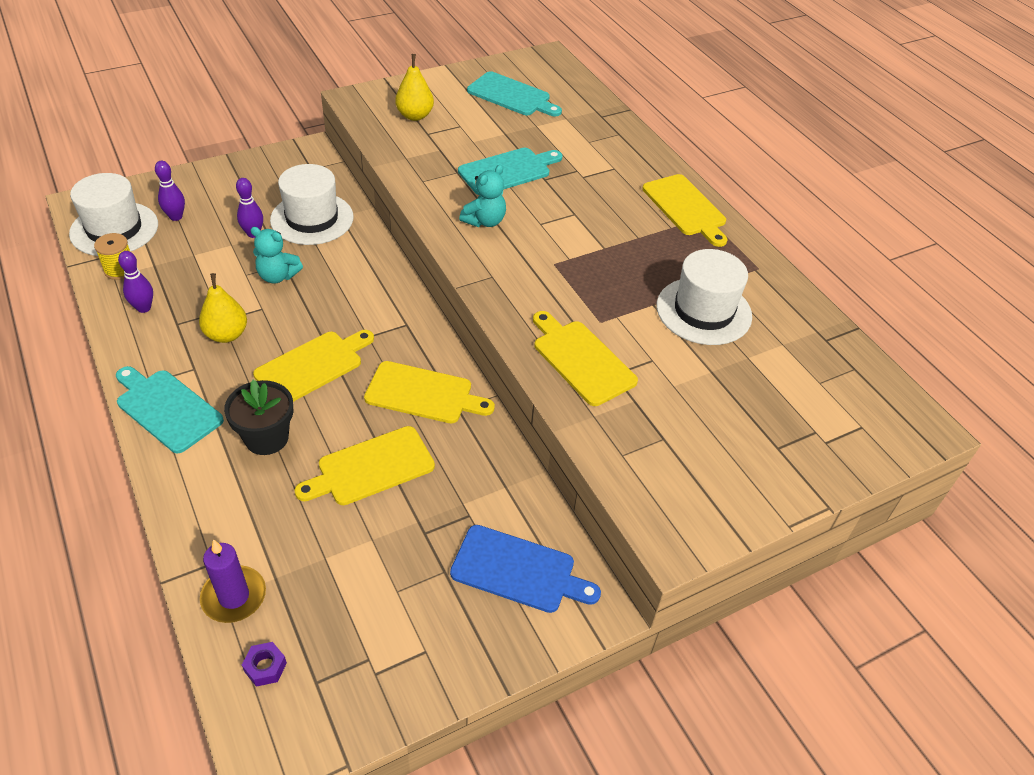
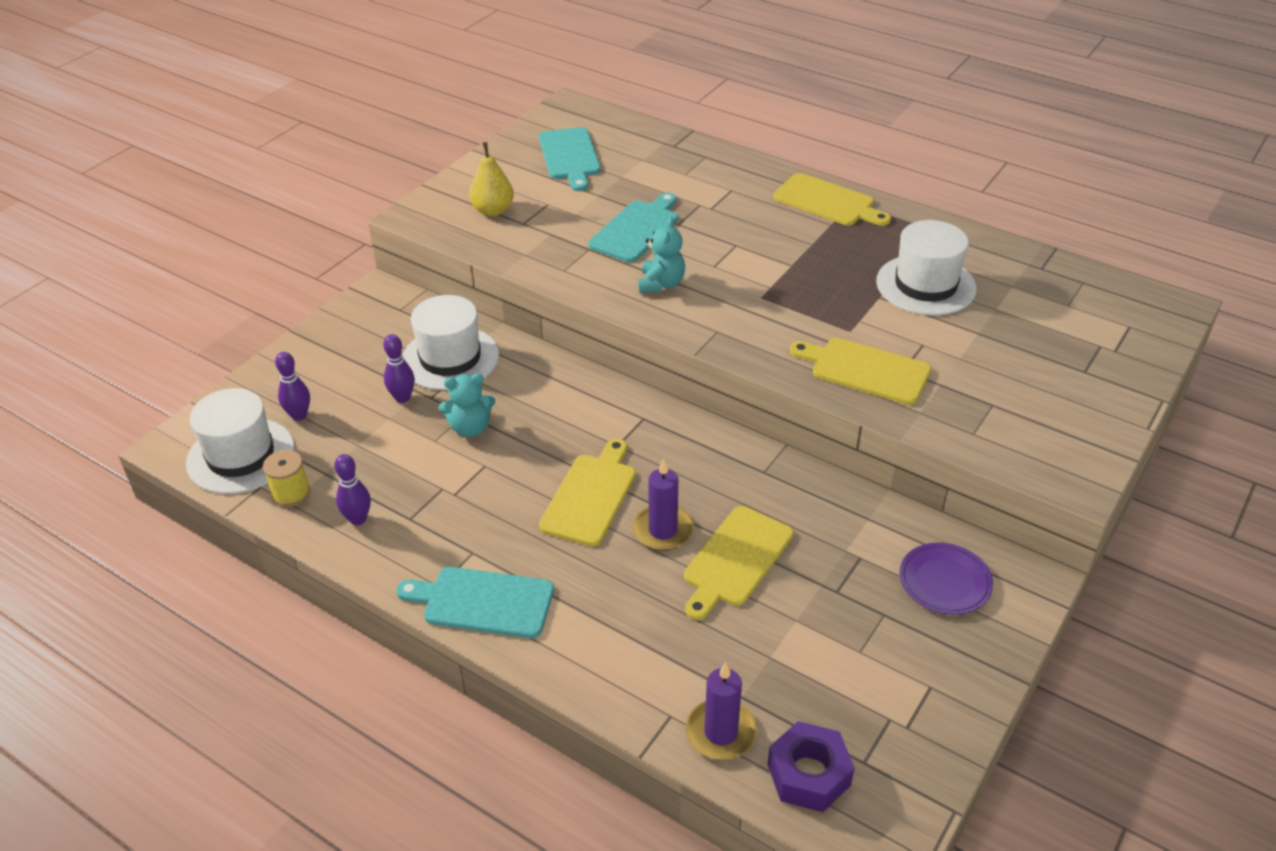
camera: 25 degrees left, 5 degrees down
yellow pear [199,273,247,343] -> none
black flower pot [224,380,293,455] -> none
purple nut [242,642,287,687] -> purple nut [768,721,855,812], size x1.87
yellow cutting board [364,361,495,423] -> none
blue cutting board [450,525,601,613] -> purple plate [899,543,993,615]
turquoise cutting board [467,71,562,116] -> turquoise cutting board turned 75 degrees clockwise [539,127,601,191]
none -> purple candle [632,458,694,551]

